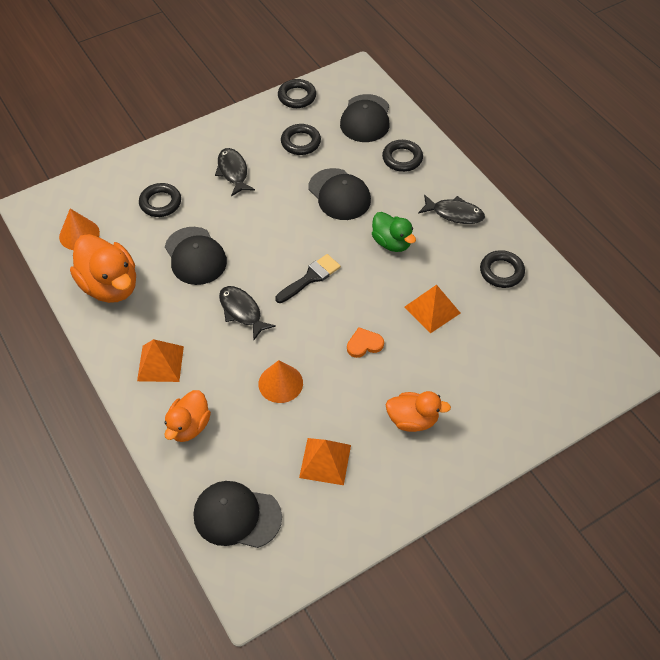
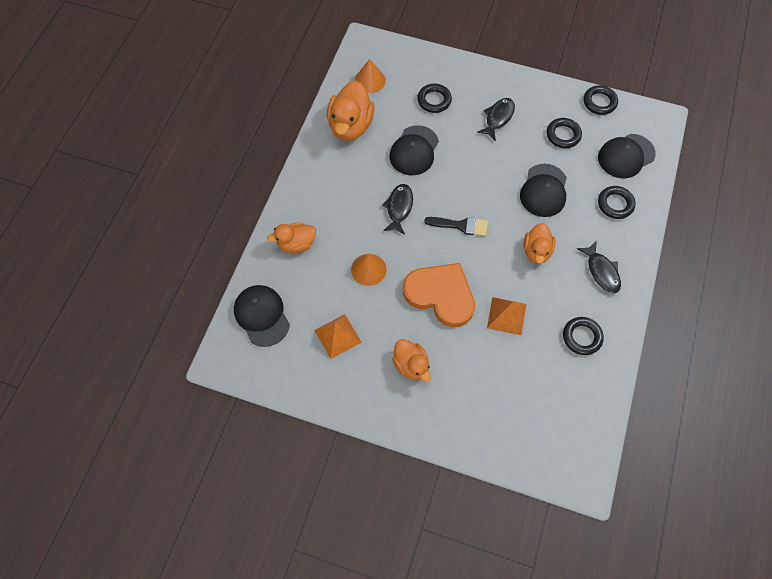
camera: 50 degrees right, 10 degrees up
orange pyramid [137,339,184,382] -> none
orange heart [347,327,384,358] -> orange heart [403,263,475,327], size x2.41
green duck [372,212,416,252] -> orange duck [524,223,555,264]

